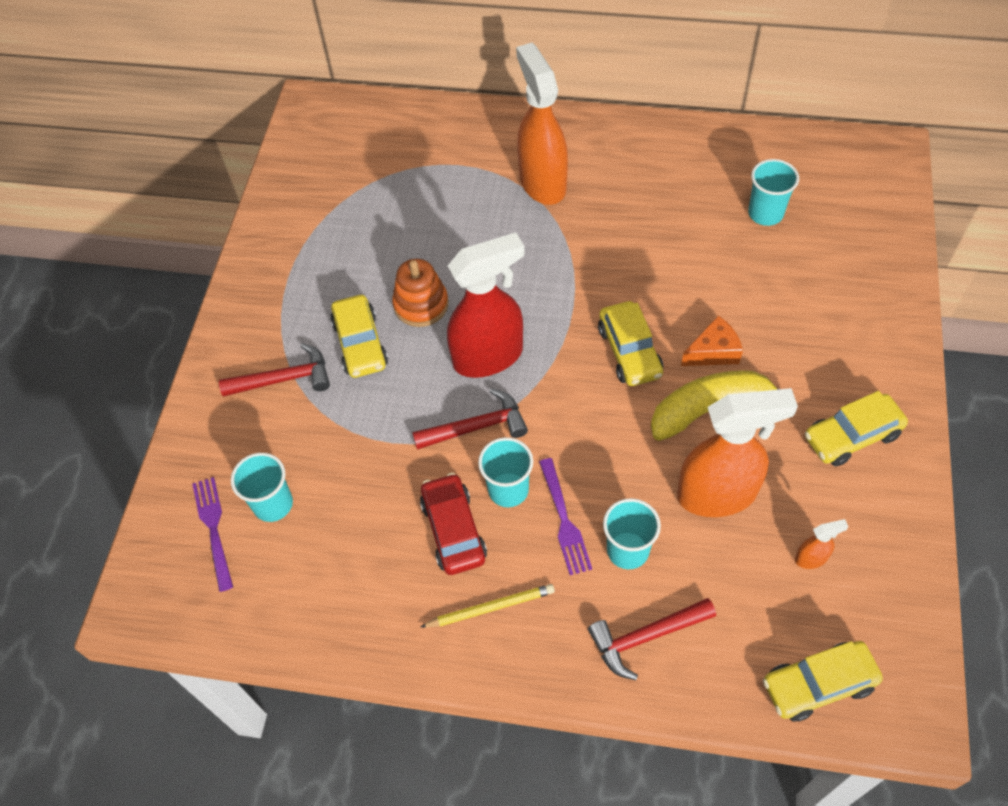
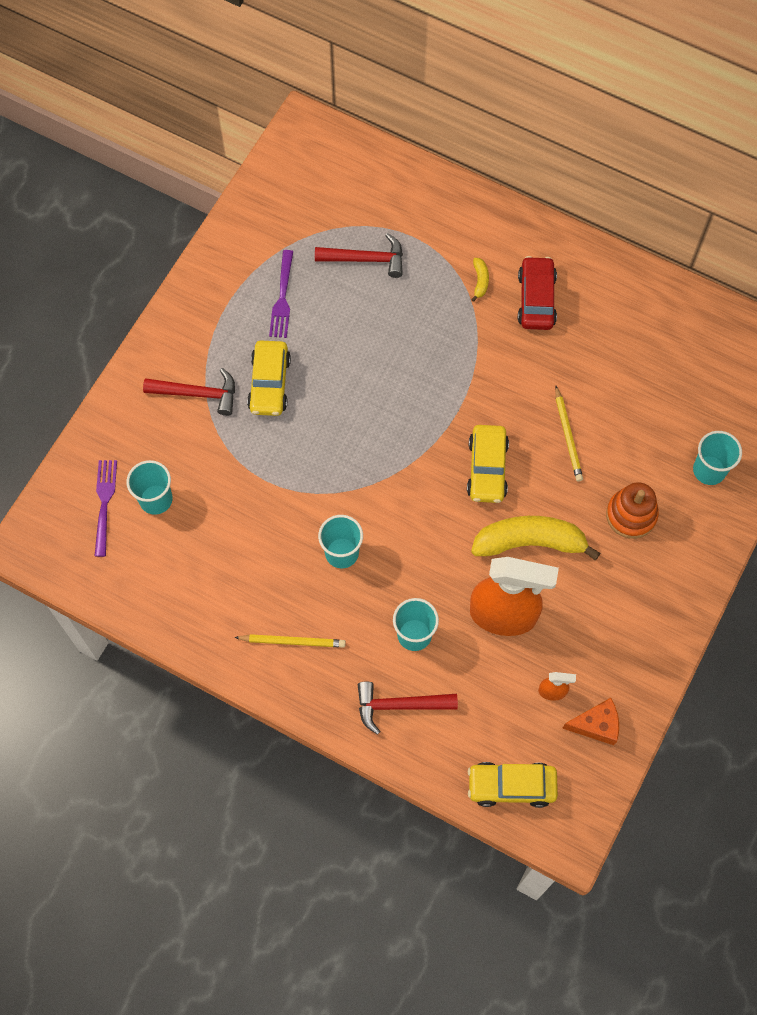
camera: 15 degrees right, 10 degrees up
orange stacking toy [392,259,449,327] -> orange stacking toy moved to [606,482,659,539]
red hammer [412,388,528,450] -> red hammer moved to [315,233,403,278]
red car [420,473,487,575] -> red car moved to [518,256,557,330]
red spray bottle [447,233,525,378] -> none
orange spray bottle [516,43,568,205] -> yellow banana [471,258,489,302]
purple fork [539,458,592,575] -> purple fork moved to [269,250,293,338]
orange cheese [681,316,743,366] -> orange cheese moved to [562,698,619,745]
turquoise cup [748,159,799,226] -> turquoise cup moved to [693,431,742,485]
yellow car [805,391,908,467] -> none
none -> yellow pencil [555,386,583,482]

